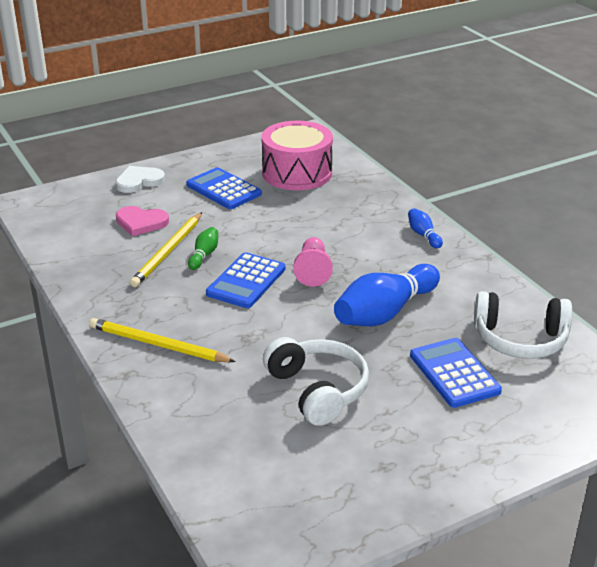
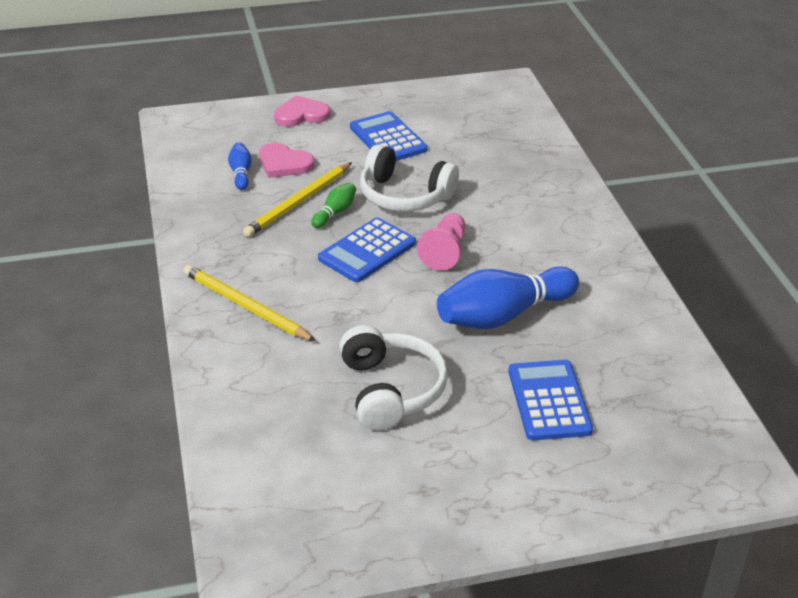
camera: 15 degrees right, 5 degrees up
white heart [115,166,165,193] -> pink heart [274,95,330,127]
pink drum [261,121,333,190] -> none
blue bowling pin [408,208,443,249] -> blue bowling pin moved to [228,142,252,190]
white headphones [474,291,572,359] -> white headphones moved to [360,144,459,212]

